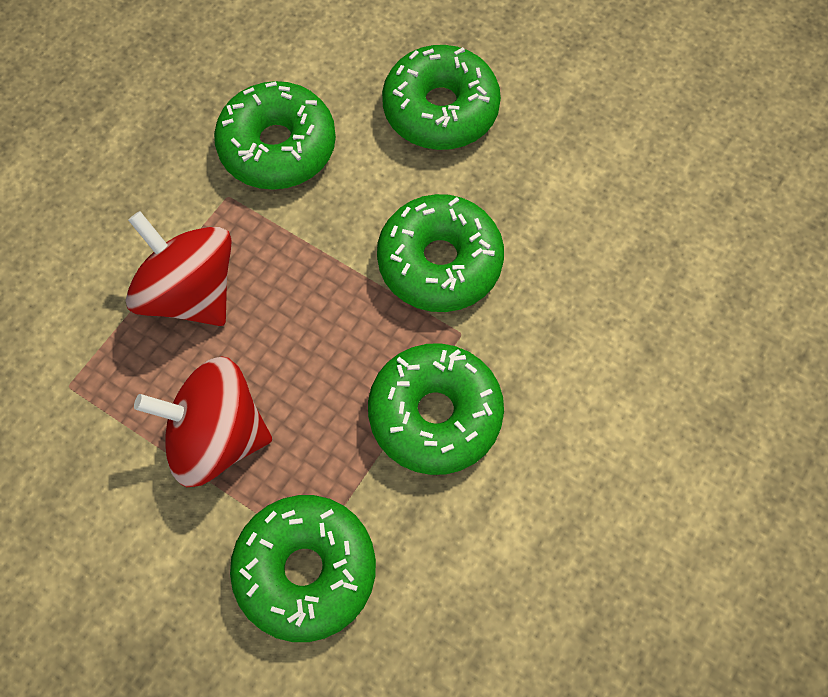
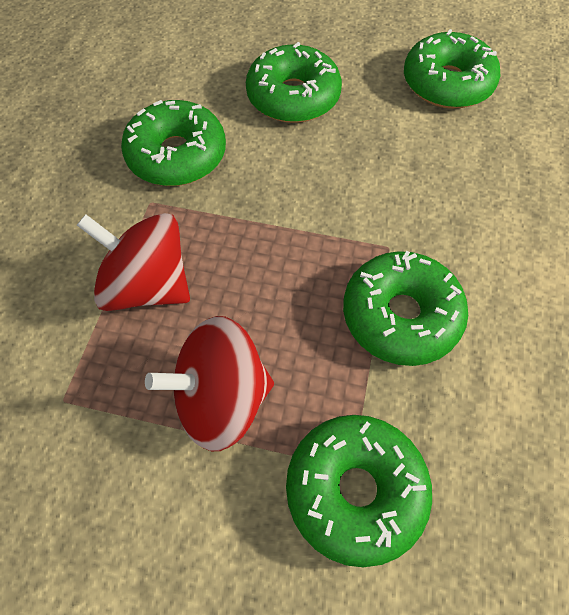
camera: 20 degrees left, 5 degrees down
green donut [377,194,504,312] -> green donut moved to [404,29,500,109]

